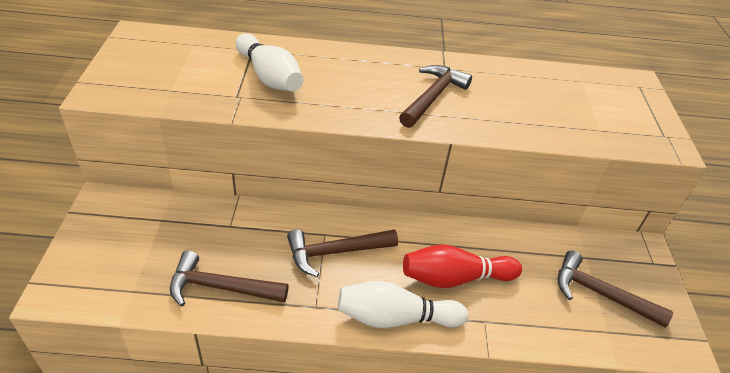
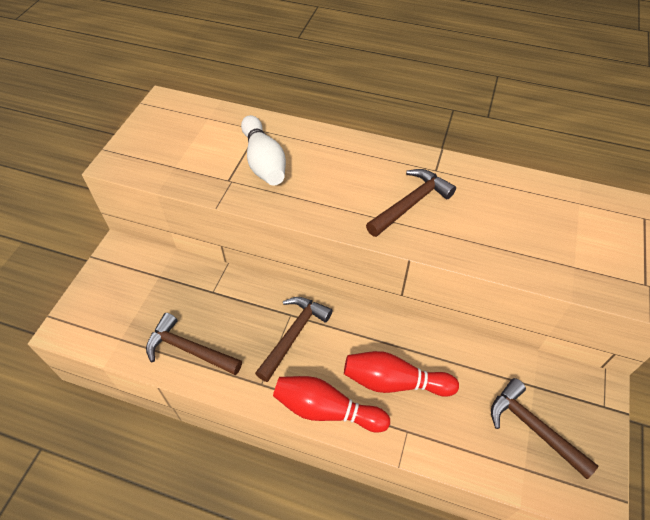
camera: 20 degrees right, 10 degrees up
brown hammer [287,229,398,277] -> brown hammer turned 120 degrees clockwise [255,297,333,382]
white bowling pin [338,281,468,328] -> red bowling pin [273,376,390,432]

